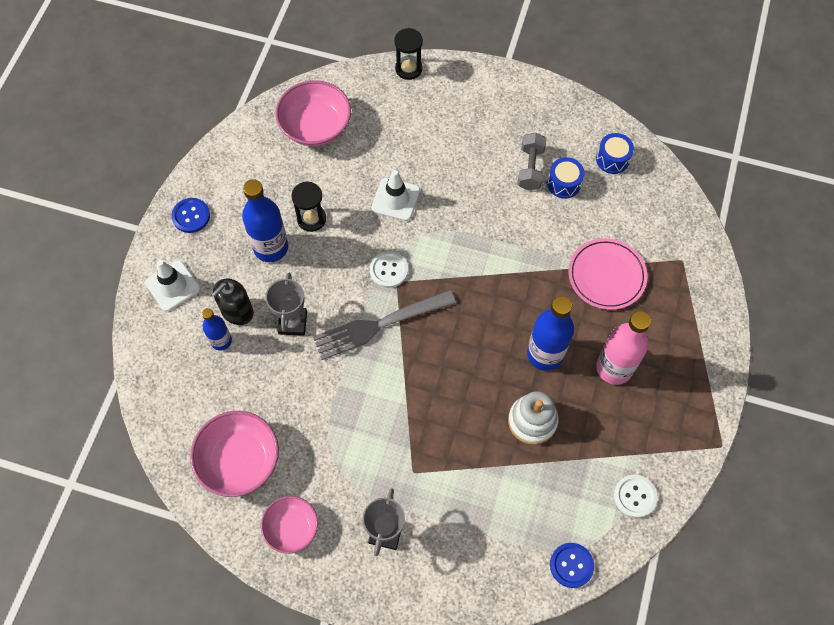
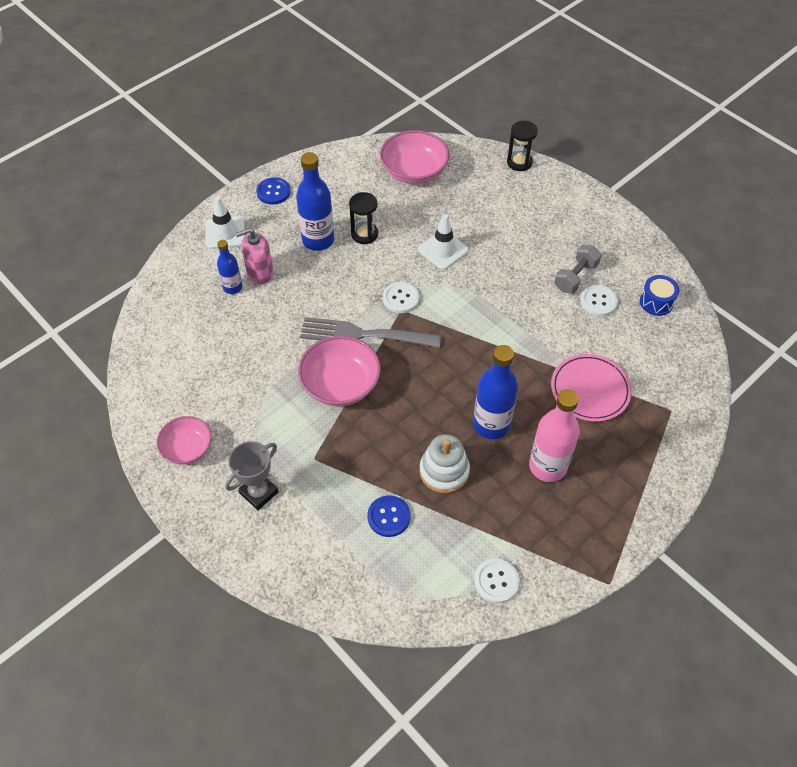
camera: 30 degrees right, 10 degrees down
pink bowl [190,411,279,497] -> pink bowl moved to [298,336,381,406]
black soap dispenser [212,279,254,325] -> pink soap dispenser [235,228,273,284]
grey trophy [266,273,307,336] -> none
blue drum [547,157,584,199] -> white button [580,285,618,316]
blue button [550,543,594,588] -> blue button moved to [367,495,410,537]

